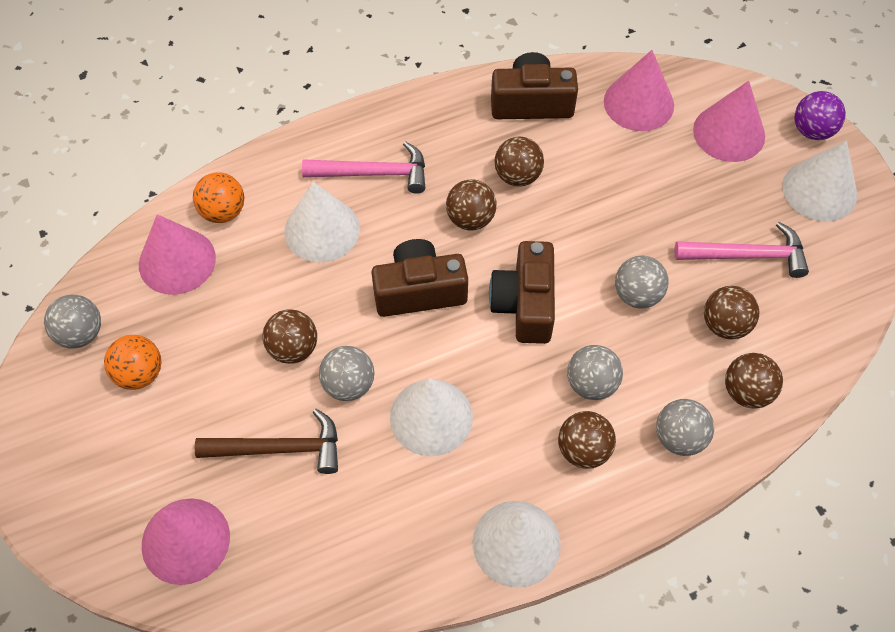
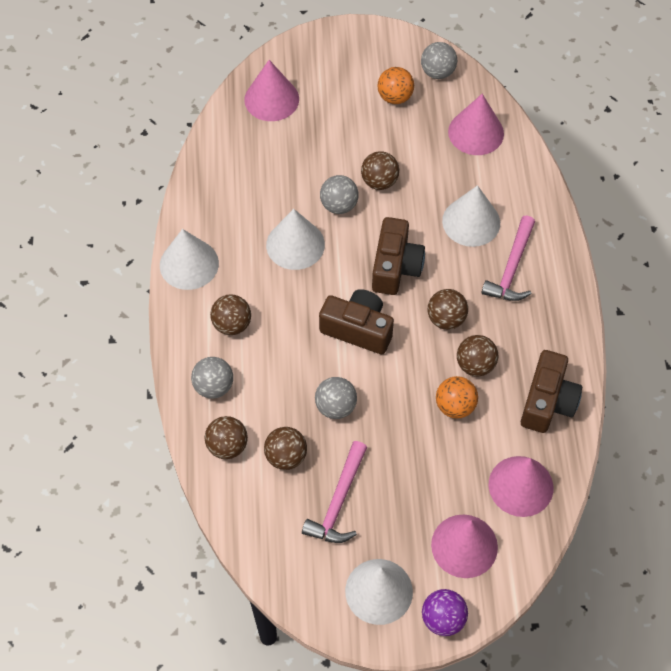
camera: 110 degrees right, 0 degrees up
orange ball [193,172,245,223] -> orange ball moved to [436,376,478,419]
brown hammer [194,409,338,474] -> none
grey ball [567,345,623,400] -> none

